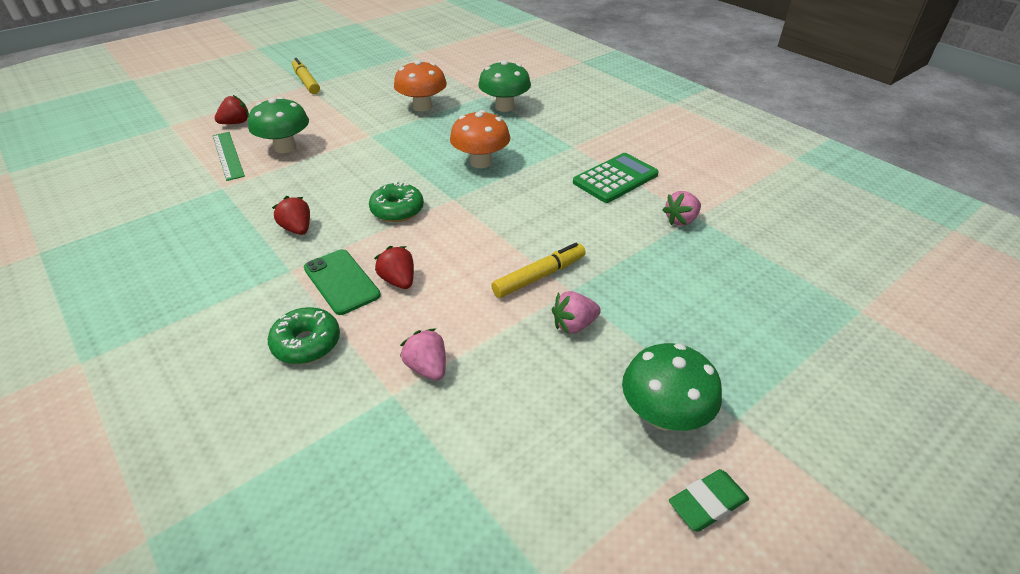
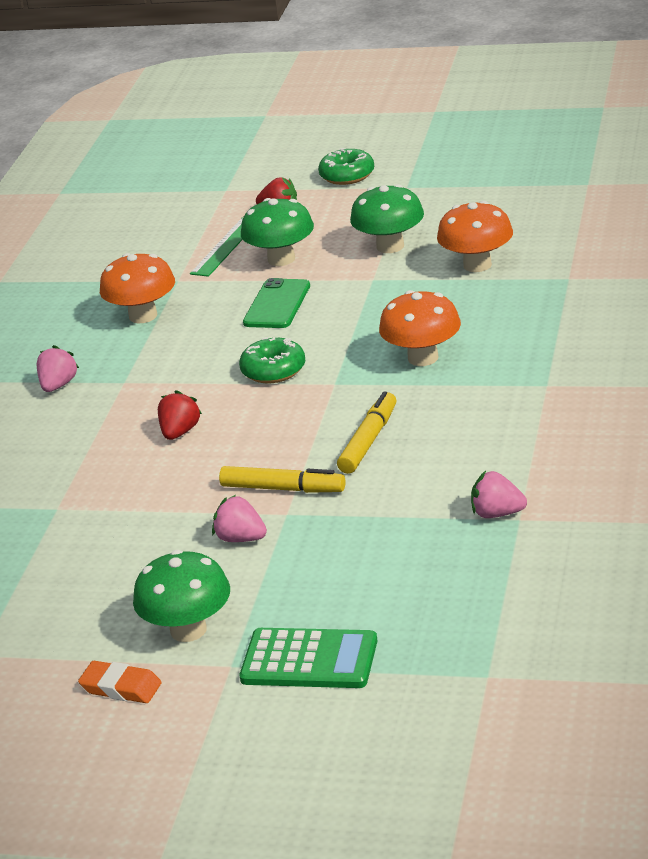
camera: 55 degrees right, 10 degrees down
green donut [268,307,340,364] -> green donut moved to [318,148,374,185]
red strawberry [272,196,310,235] -> none
yellow marker [292,58,320,94] -> yellow marker moved to [337,391,396,474]
green phone [304,249,381,315] -> green phone moved to [243,278,310,328]
pink strawberry [400,328,446,381] -> pink strawberry moved to [37,345,79,392]
green mushroom [478,60,531,112] -> green mushroom moved to [350,184,424,253]
green calculator [573,153,659,203] -> green calculator moved to [239,628,377,688]
green eraser [669,469,749,532] -> orange eraser [78,661,162,703]
none -> orange mushroom [100,253,175,324]

